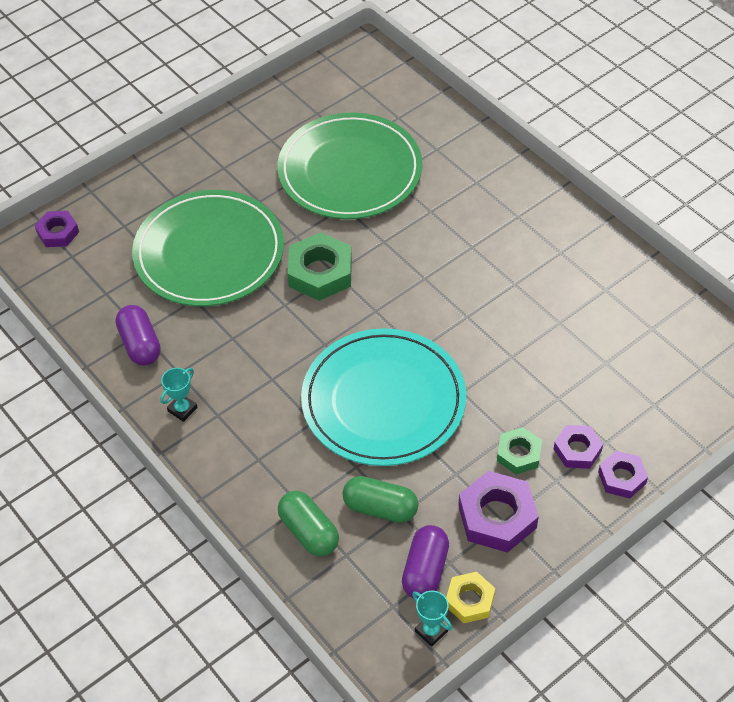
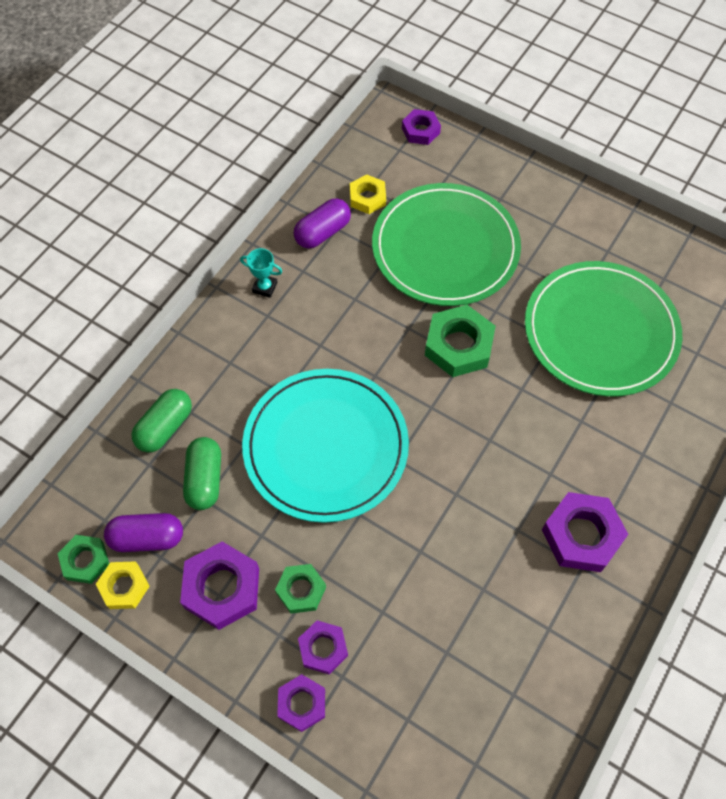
camera: 70 degrees right, 10 degrees up
turquoise trophy [412,591,452,647] -> green nut [57,535,109,584]
none -> yellow nut [350,174,386,214]
none -> purple nut [542,492,628,572]

